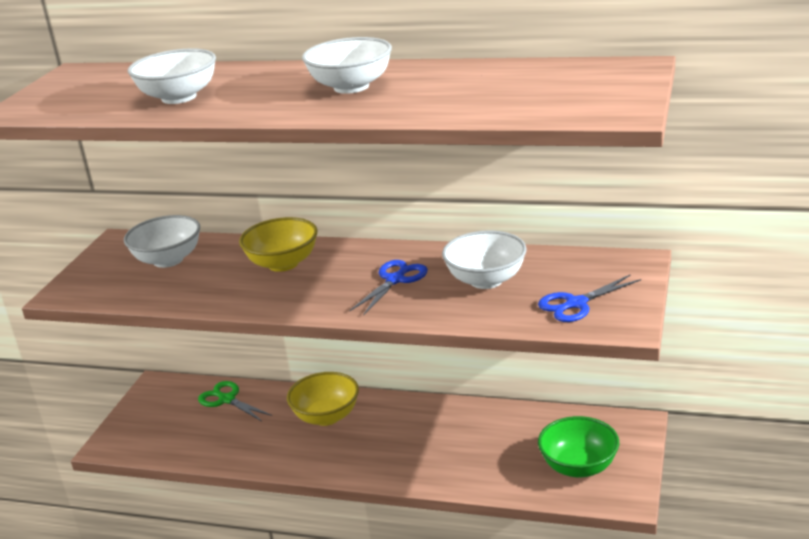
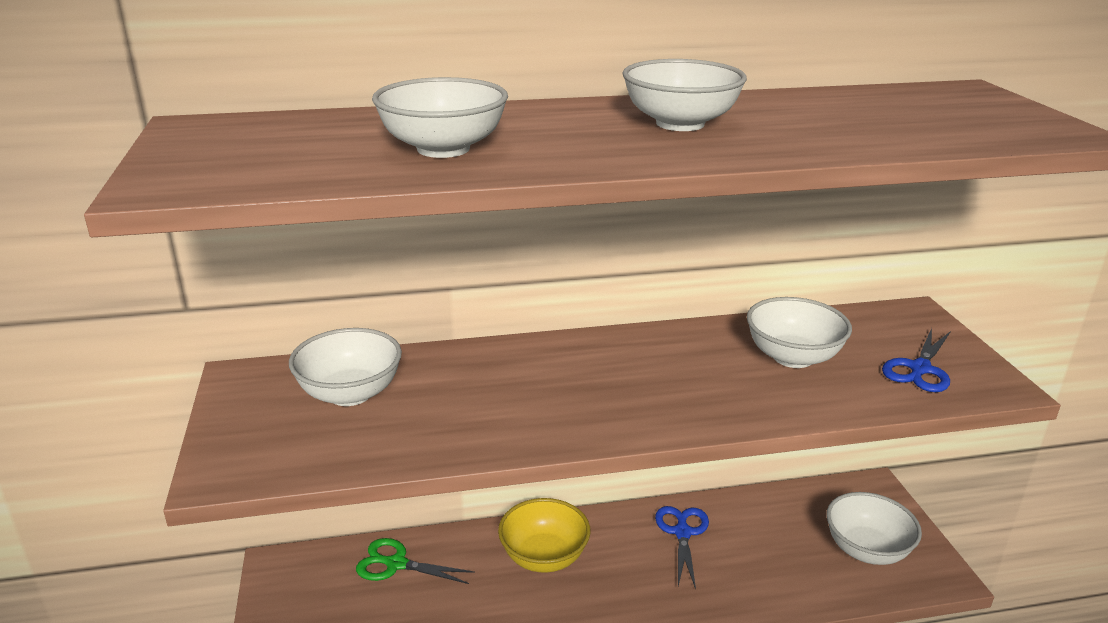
camera: 30 degrees left, 0 degrees up
yellow bowl [239,217,318,272] -> none
blue scissors [350,260,428,316] -> blue scissors moved to [655,506,709,589]
green bowl [538,416,619,478] -> white bowl [826,492,922,565]

